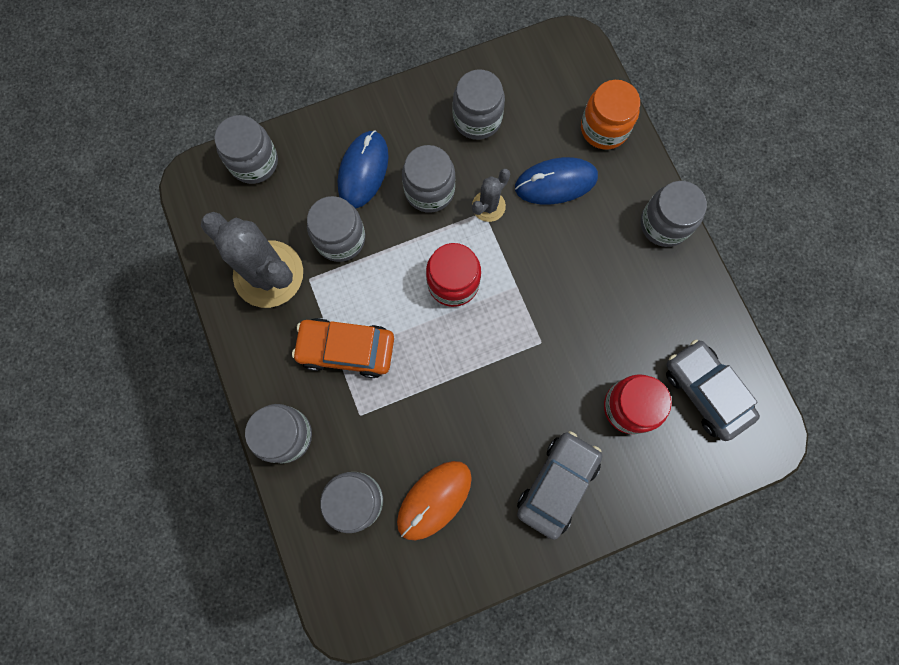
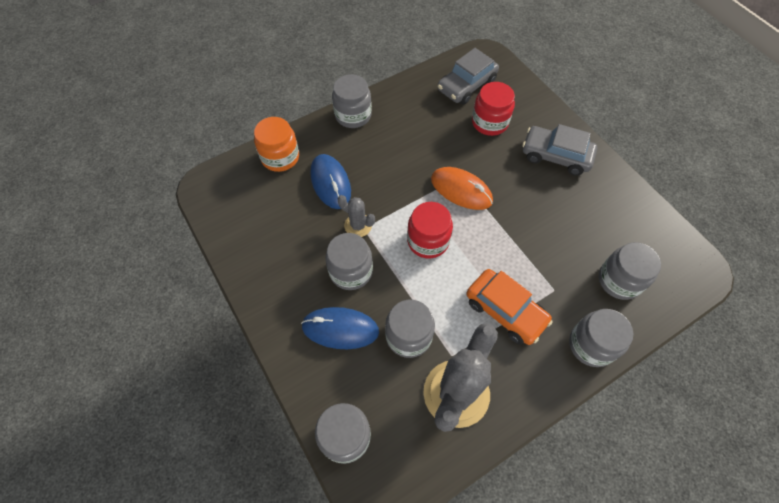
camera: 100 degrees left, 15 degrees down
orange car [292,318,394,378] -> orange car turned 45 degrees counterclockwise [466,269,552,345]
orange mouse [397,461,472,540] -> orange mouse moved to [431,167,493,210]
grey jar [452,69,505,140] -> none

